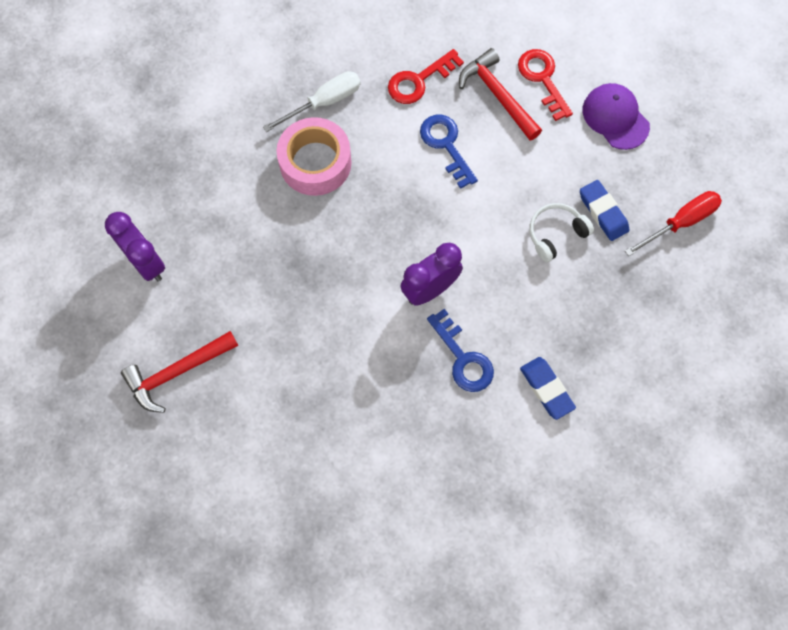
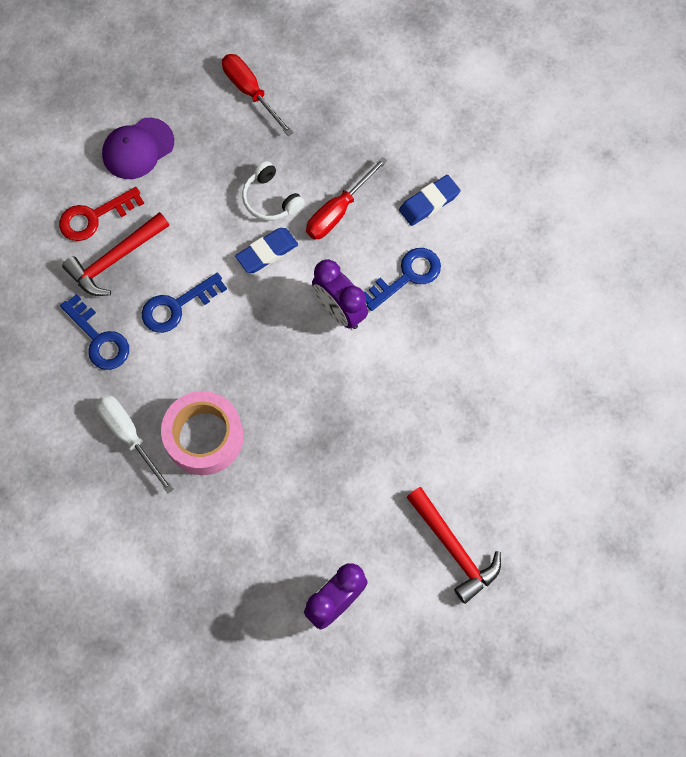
camera: 95 degrees left, 0 degrees up
red key [388,49,464,104] -> blue key [60,294,129,370]
blue eraser [580,180,630,241] -> blue eraser moved to [235,228,298,273]
none -> red screwdriver [306,157,387,240]

